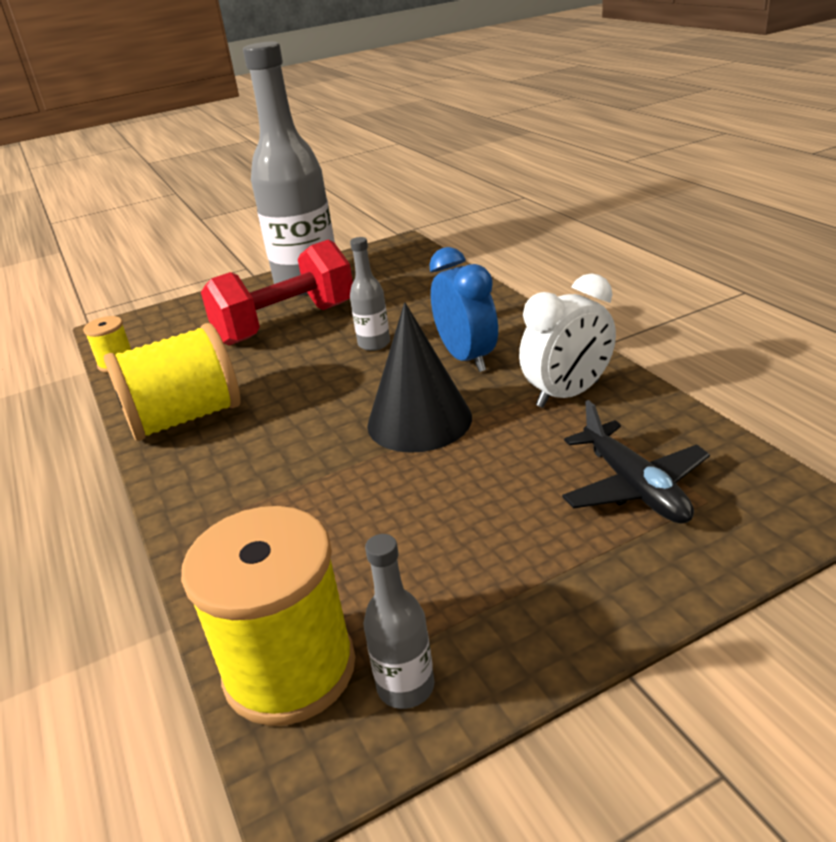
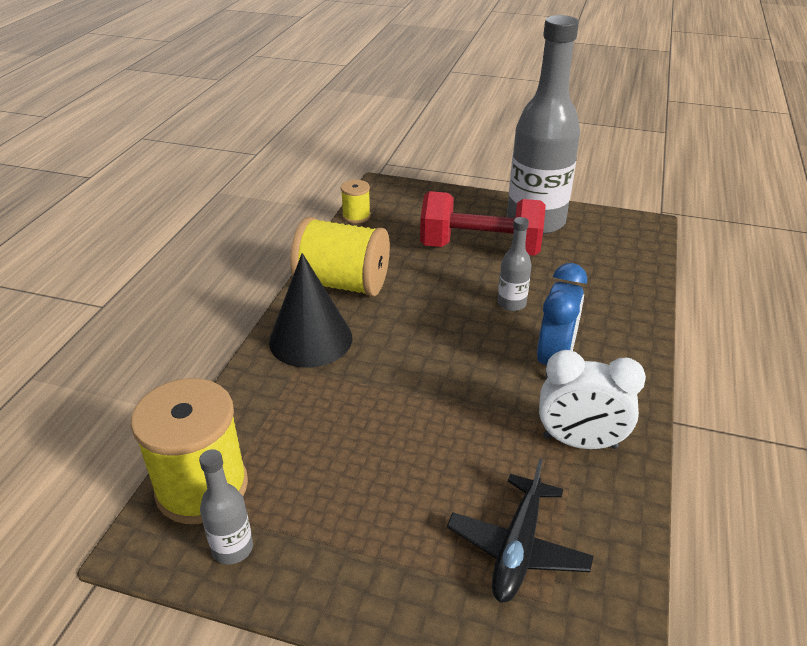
camera: 40 degrees right, 5 degrees up
black cone [367,302,472,453] -> black cone moved to [269,253,352,368]

